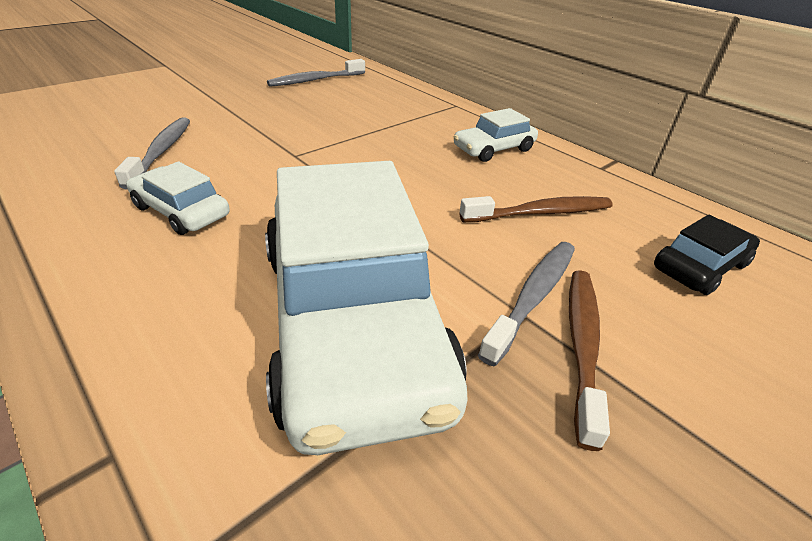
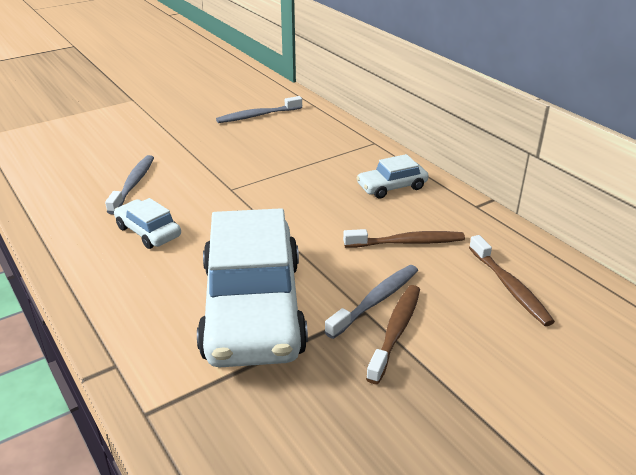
camera: 10 degrees right, 5 degrees down
black car [654,215,760,295] -> brown toothbrush [469,235,555,326]

